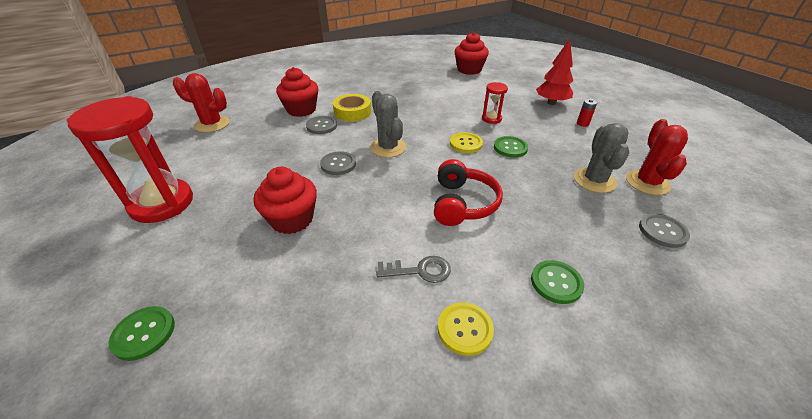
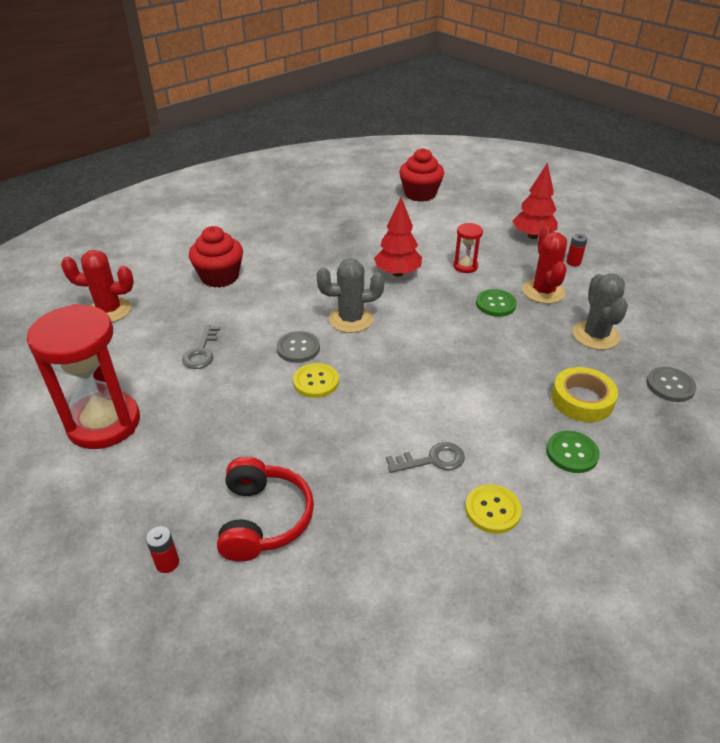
camera: 10 degrees left, 0 degrees up
green button [109,306,175,361] -> red battery [146,526,179,573]
red cupcake [254,167,317,234] -> none
grey button [306,116,337,134] -> none
yellow tape [333,94,371,122] -> yellow tape moved to [552,367,618,422]
grey cactus [370,91,406,158] -> grey cactus turned 60 degrees counterclockwise [316,258,384,333]
red headphones [434,159,503,226] -> red headphones moved to [217,457,314,562]
yellow button [450,132,483,153] -> yellow button moved to [293,363,339,398]
red cactus [626,119,688,195] -> red cactus moved to [522,226,567,304]
none -> grey key [182,325,220,369]
none -> red tree [374,197,422,276]

